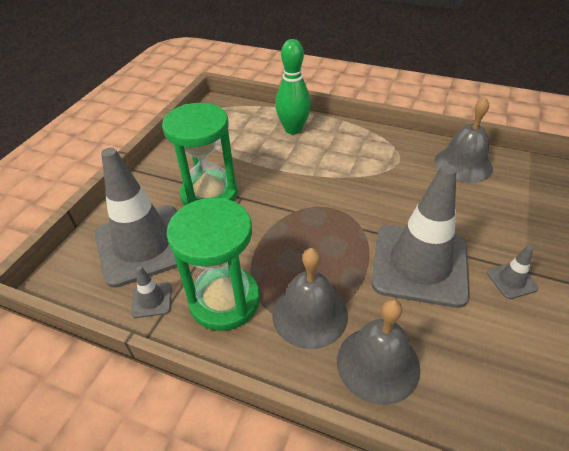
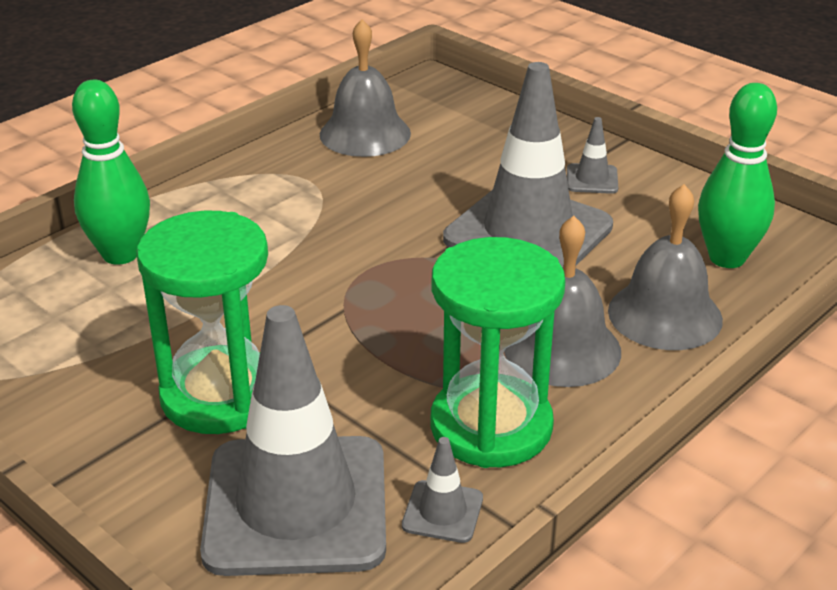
camera: 70 degrees left, 10 degrees down
none -> green bowling pin [698,83,777,268]

